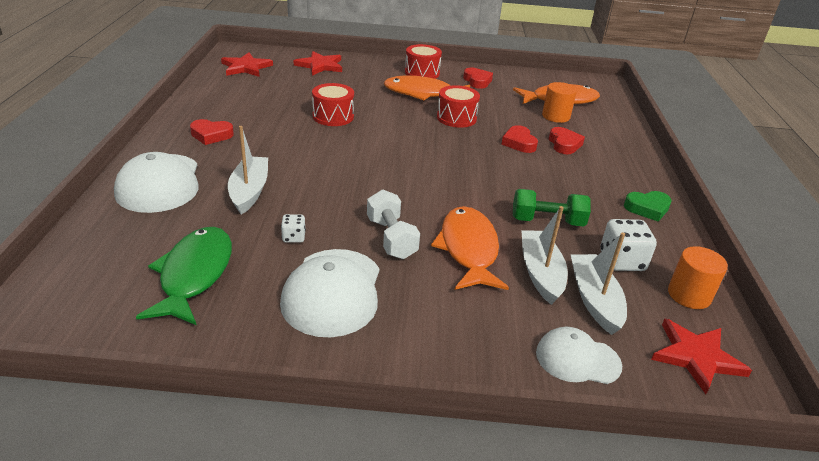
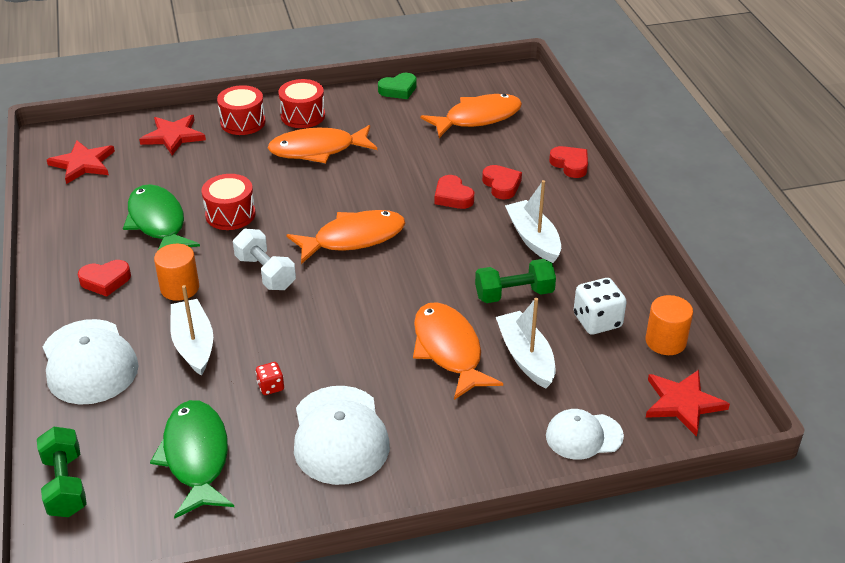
camera: 15 degrees left, 5 degrees up
white dice [281,214,306,243] -> red dice [256,362,284,395]
white dumbbell [367,190,420,259] -> white dumbbell moved to [233,229,296,290]
red drum [437,85,480,128] -> red drum moved to [217,85,265,135]
red heart [463,68,493,89] -> red heart moved to [549,146,588,178]
orange cylinder [542,82,577,123] -> orange cylinder moved to [154,244,199,301]
white boat [571,232,627,335] -> white boat moved to [505,180,561,263]
green heart [624,191,672,221] -> green heart moved to [378,73,417,99]
none -> green dumbbell [37,427,87,517]
none -> green fish [123,184,200,251]
none -> orange fish [286,210,406,264]

